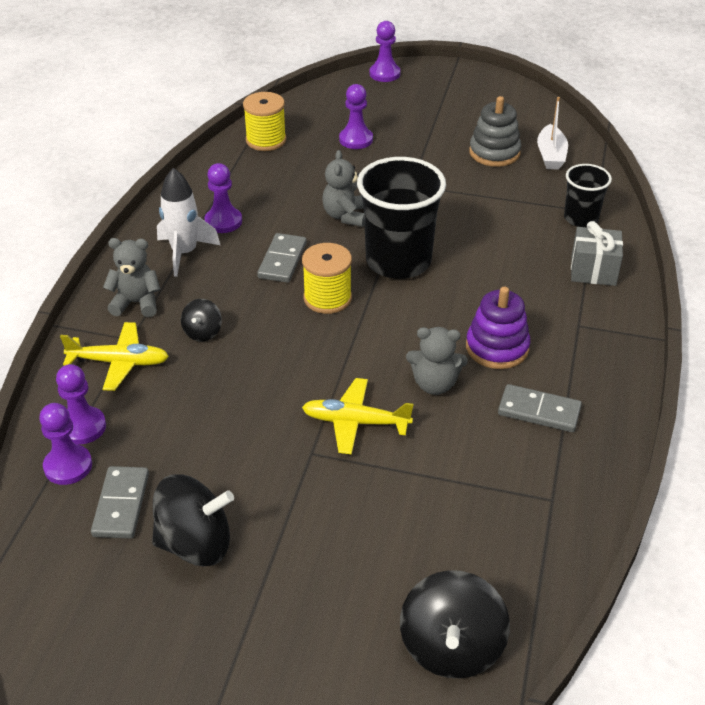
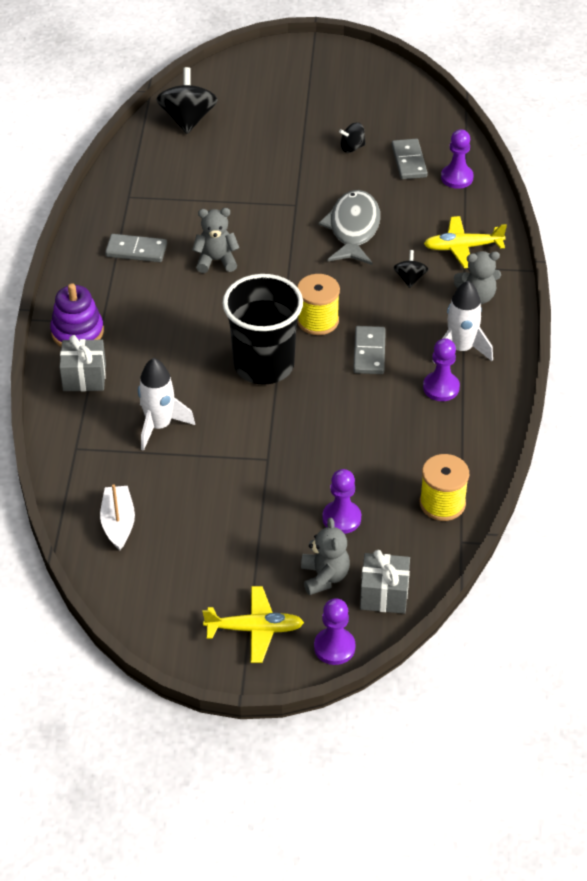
camera: 170 degrees right, 5 degrees up
purple pawn [56,364,106,445] -> none
black spinning top [152,474,234,566] -> black spinning top [339,122,366,153], size x0.52
yellow plane [302,378,414,455] -> yellow plane moved to [203,586,304,663]
grey teddy bear [322,150,365,227] -> grey teddy bear moved to [301,518,350,595]
purple stacking toy [466,287,530,369] -> purple stacking toy moved to [50,283,104,347]
grey stacking toy [469,96,521,167] -> none
black cup [564,164,612,227] -> none
none -> white rocket [138,358,195,451]
none -> grey fish [319,190,380,265]
none -> grey gift [360,550,410,614]

